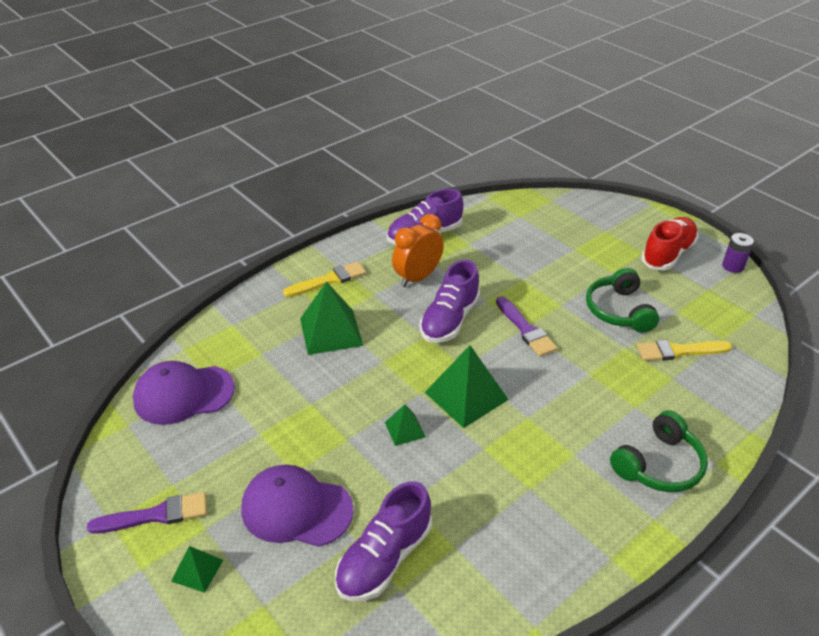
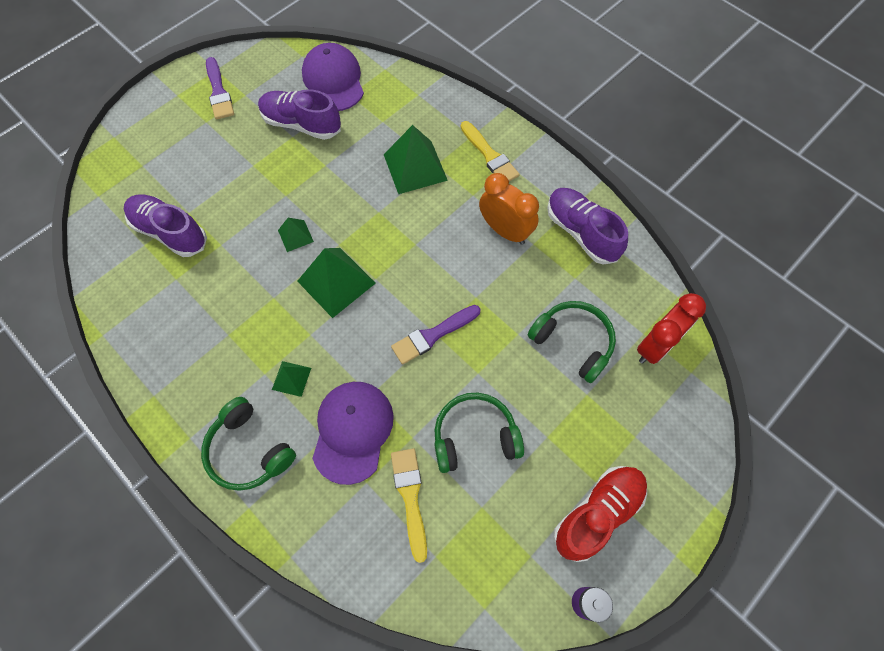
camera: 85 degrees right, 25 degrees up
green pyramid [171,546,223,593] -> green pyramid moved to [272,361,311,397]
purple cap [241,465,354,547] -> purple cap moved to [312,382,394,485]
purple shoe [420,260,480,343] -> purple shoe moved to [258,89,341,140]
red shoe [641,217,698,270] -> red shoe turned 75 degrees counterclockwise [553,466,647,562]
none -> green headphones [528,301,616,383]
none -> red clock [637,293,706,364]

